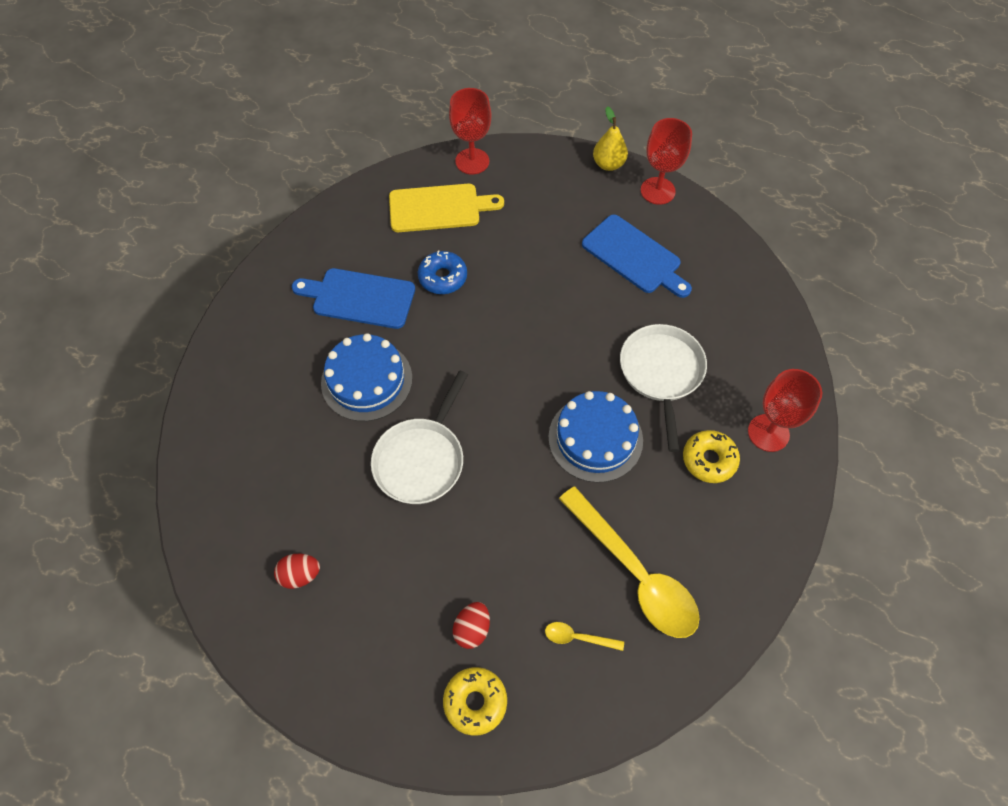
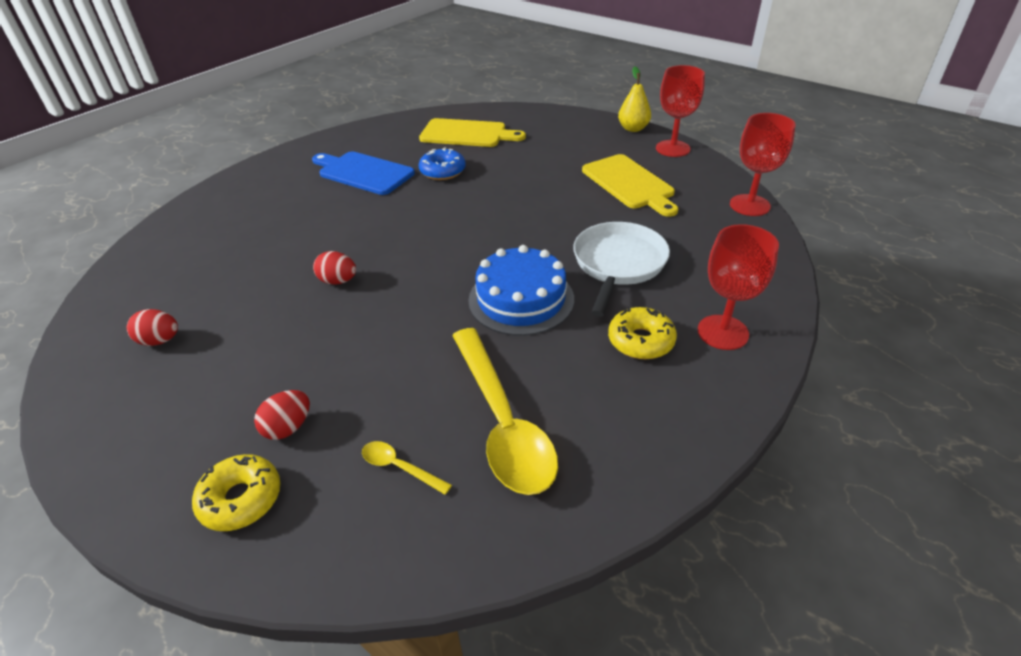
camera: 20 degrees right, 20 degrees down
blue cake [321,333,412,421] -> none
white pan [371,370,468,504] -> red egg [313,251,356,285]
red goblet [449,88,491,175] -> red goblet moved to [730,113,796,216]
blue cutting board [582,214,692,298] -> yellow cutting board [582,154,678,217]

